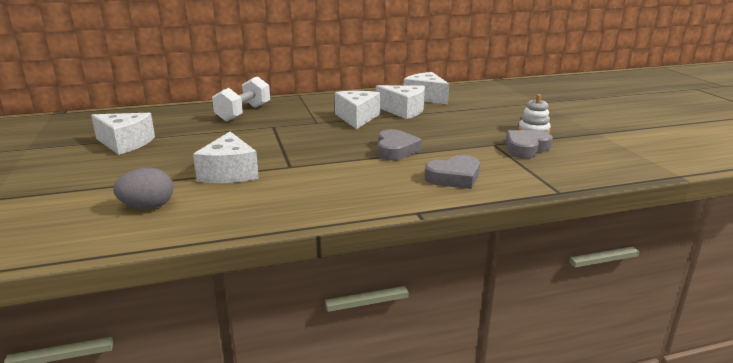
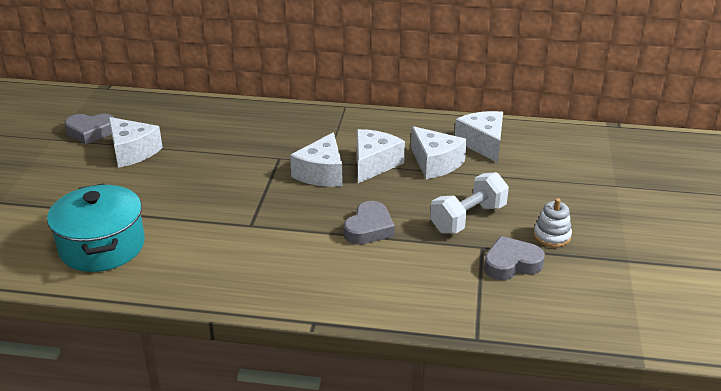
camera: 25 degrees right, 10 degrees up
grey egg [113,168,174,209] -> turquoise pot [47,184,145,272]
white cheese [193,132,259,183] -> white cheese moved to [290,132,343,187]
white dumbbell [212,76,270,122] -> white dumbbell moved to [430,172,509,233]
grey heart [425,155,480,189] -> grey heart moved to [65,113,115,144]

